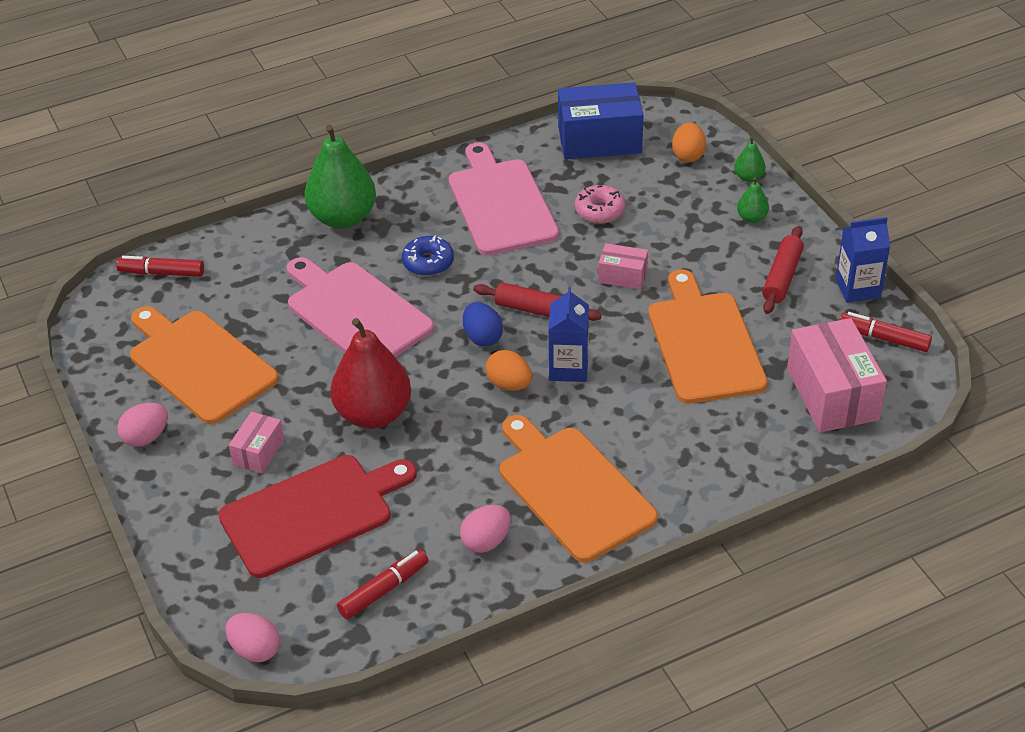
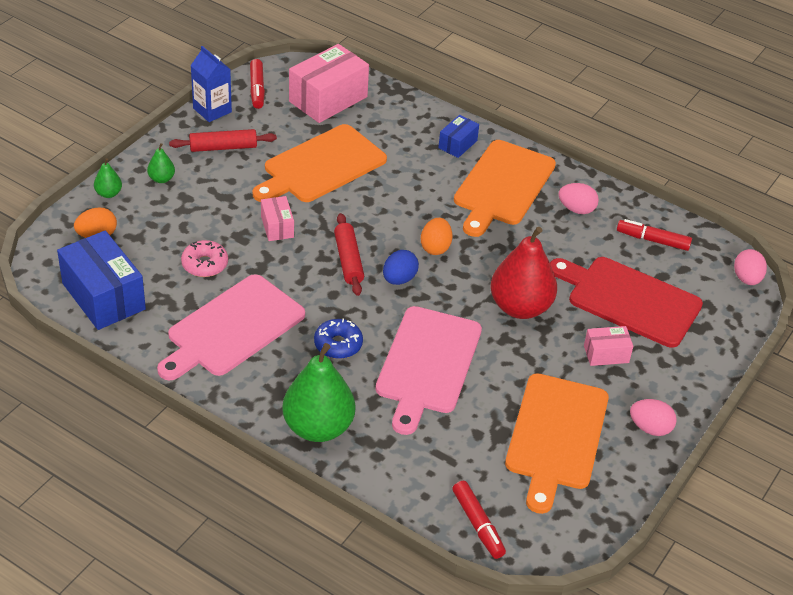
camera: 125 degrees left, 0 degrees up
blue carton [548,287,589,382] -> none
none -> blue box [438,115,479,158]

